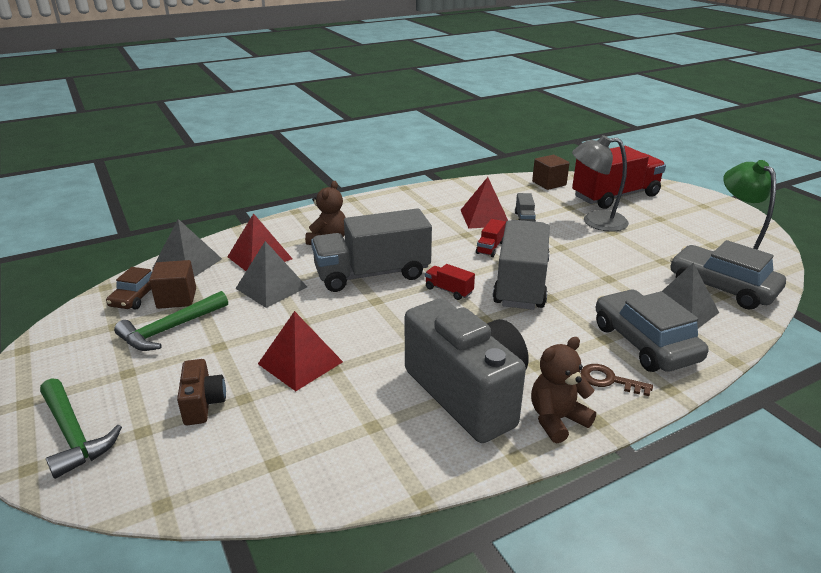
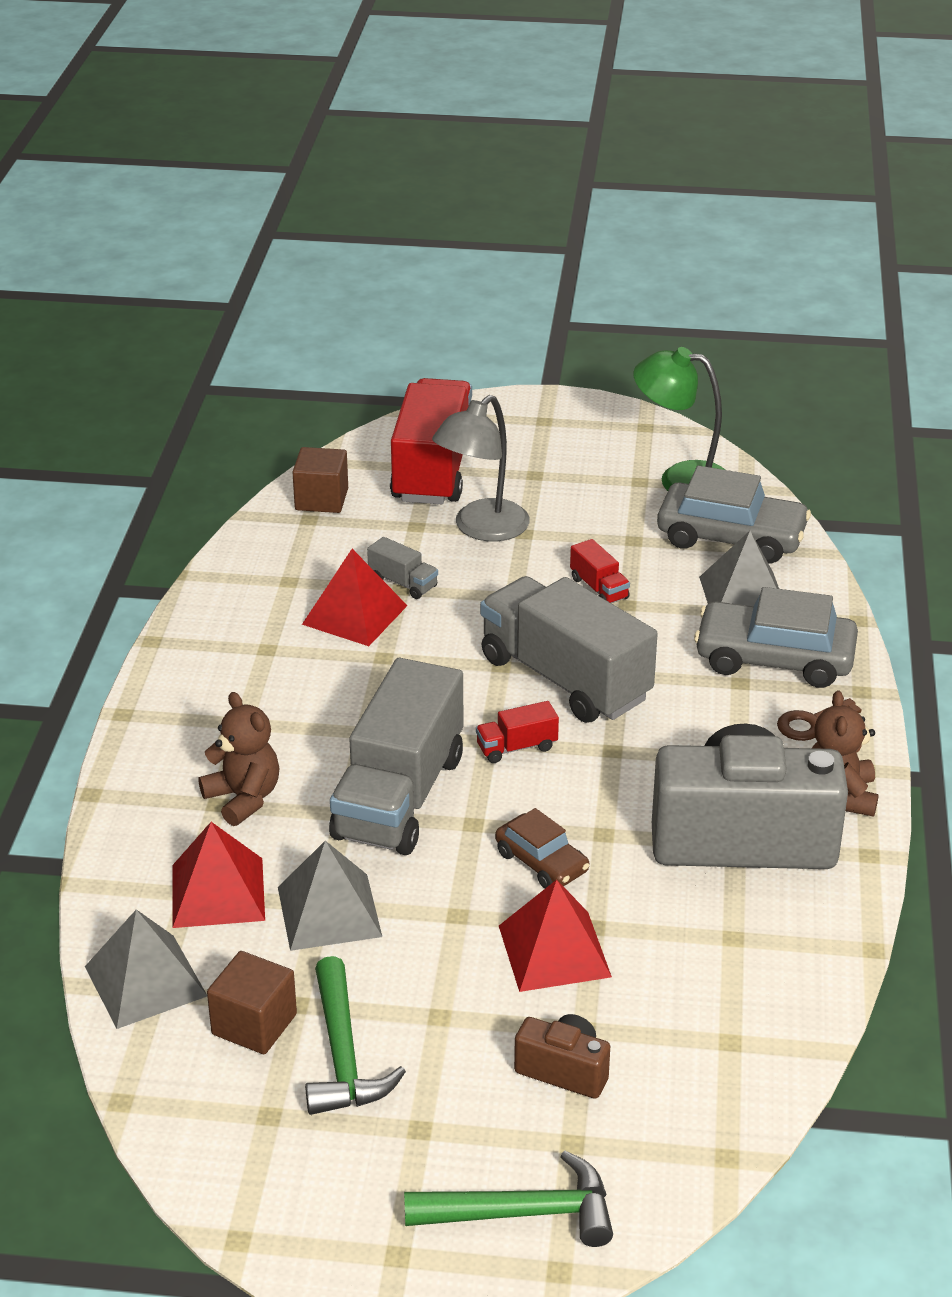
camera: 55 degrees left, 5 degrees up
brown car [106,267,152,309] -> brown car moved to [495,808,590,888]
red truck [476,219,506,257] -> red truck moved to [570,539,630,603]
grey car [670,240,786,309] -> grey car turned 150 degrees counterclockwise [657,466,811,564]

